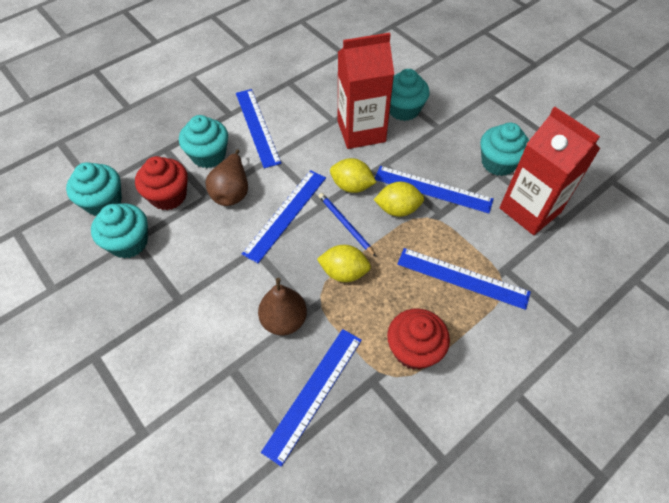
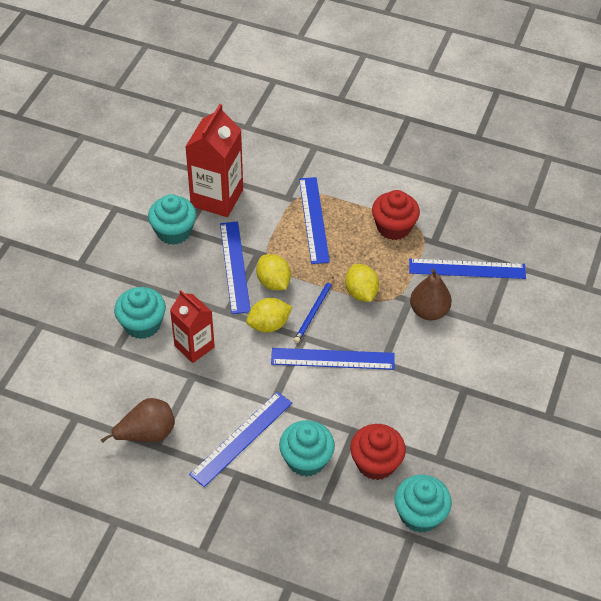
camera: 120 degrees left, 5 degrees down
turquoise cupcake [91,203,148,259] -> none
brown pear [205,149,248,206] -> brown pear moved to [101,398,175,443]
yellow lemon [330,158,377,193] -> yellow lemon turned 75 degrees clockwise [246,298,292,332]
red carton [338,33,394,149] -> red carton [170,290,215,363], size x0.65

